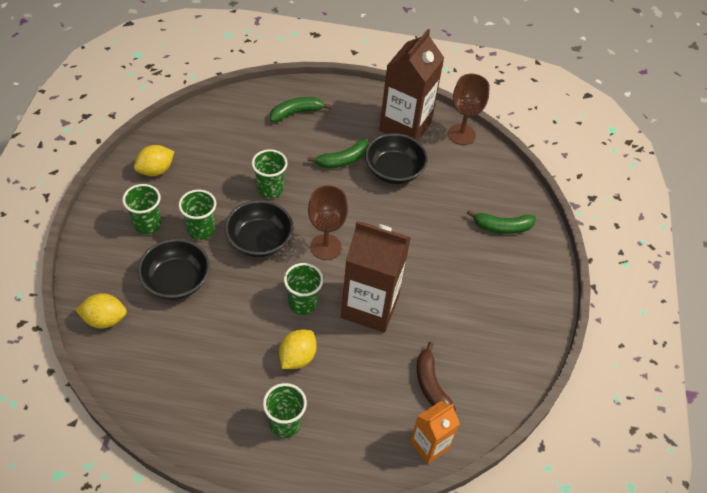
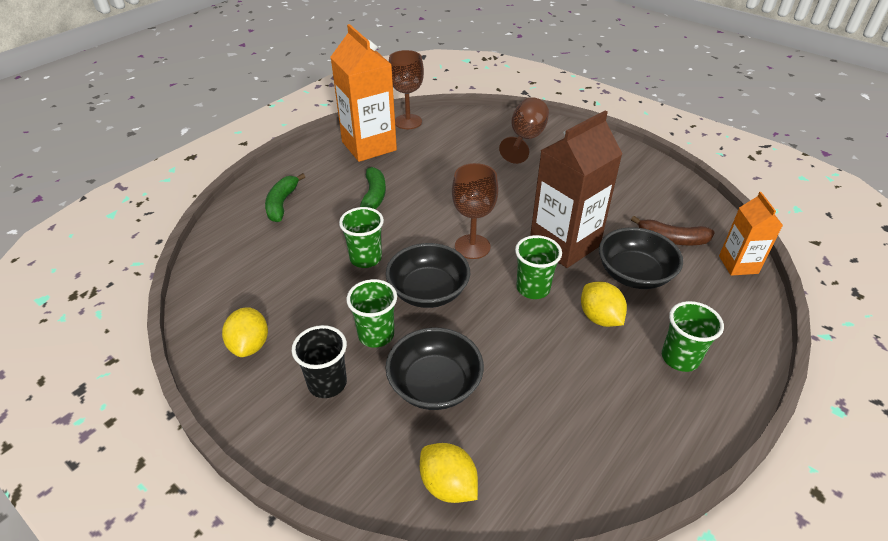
camera: 55 degrees left, 10 degrees down
yellow lemon [76,294,127,329] -> yellow lemon turned 75 degrees counterclockwise [420,443,478,503]
green cup [122,184,161,234] -> black cup [292,325,347,398]
black bowl [365,133,428,184] -> black bowl moved to [599,227,683,289]
brown carton [379,29,444,141] -> orange carton [331,24,397,162]
green banana [467,210,536,234] -> brown goblet [499,97,549,164]

